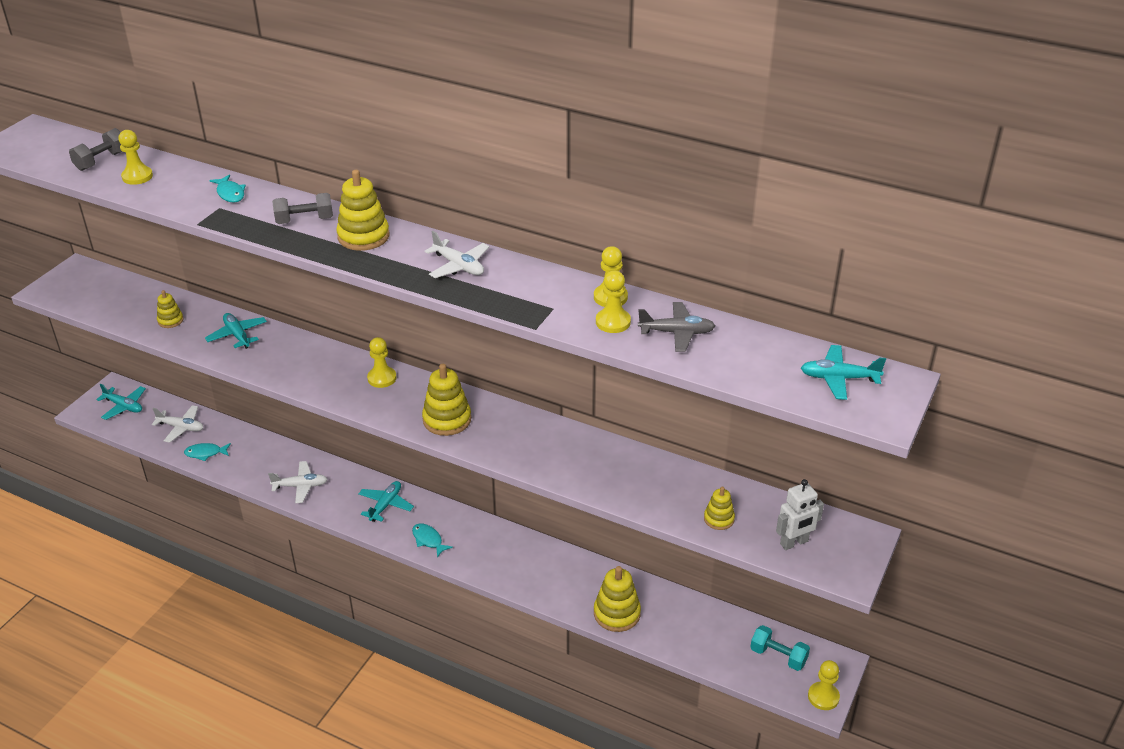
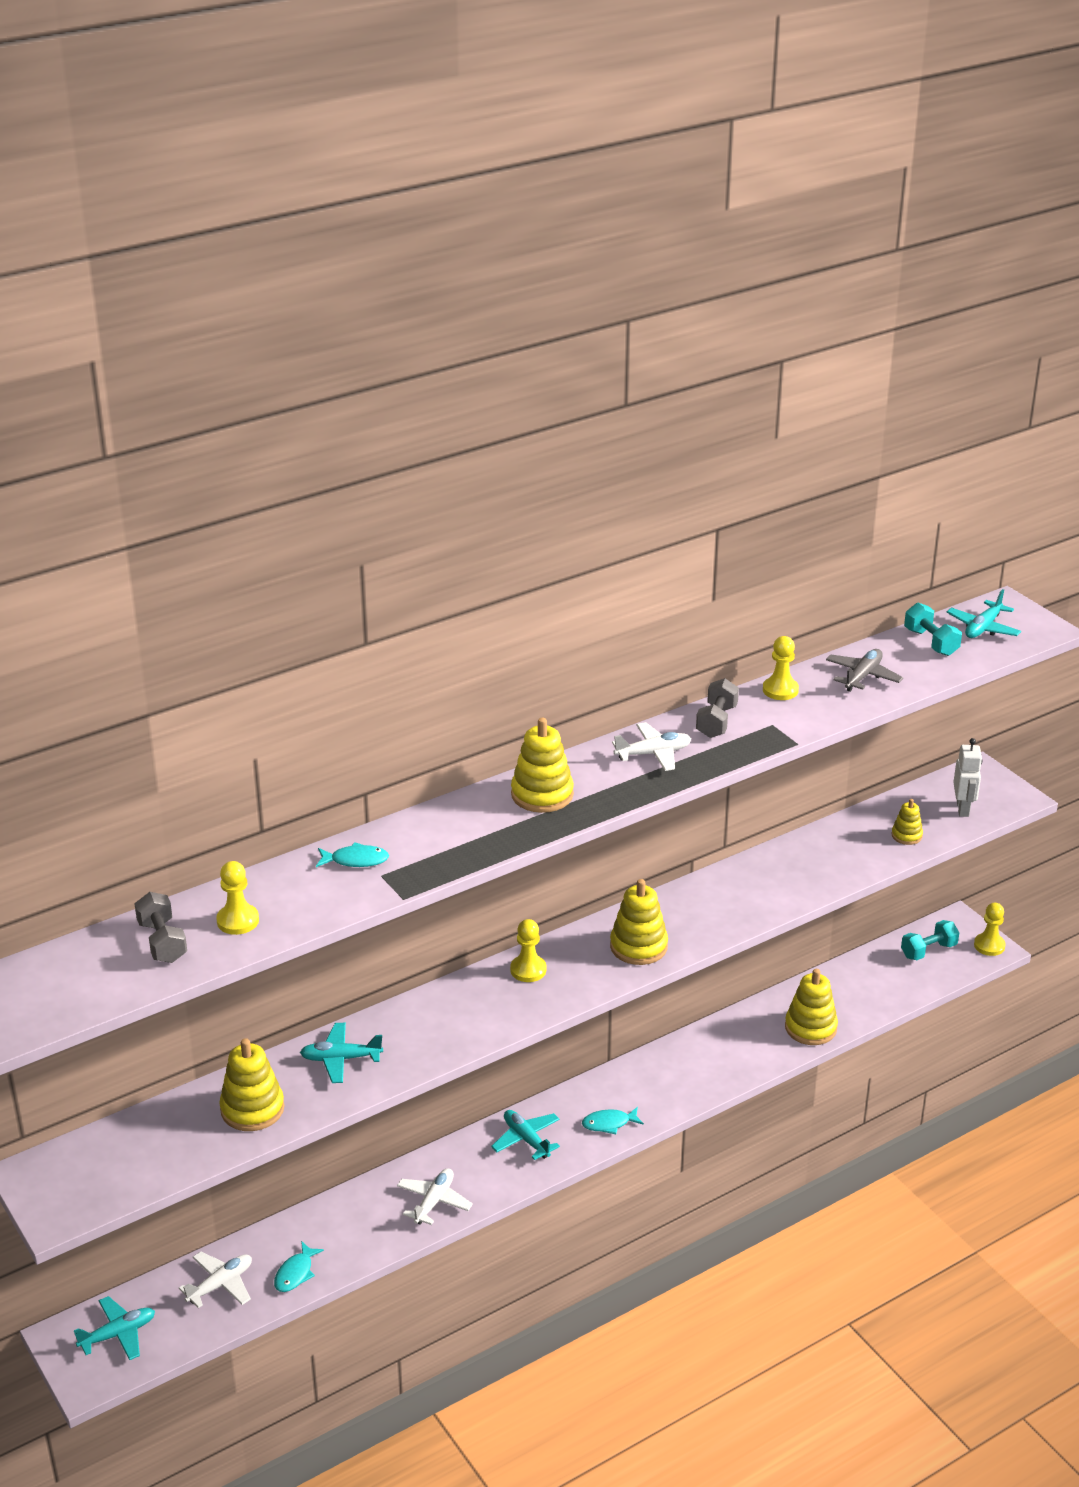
camera: 60 degrees left, 5 degrees down
yellow stacking toy [157,290,183,328] -> yellow stacking toy [219,1038,284,1131], size x1.75
grey dumbbell [272,193,333,224] -> grey dumbbell moved to [696,678,739,738]
yellow pawn [596,270,631,333] -> none
none -> turquoise dumbbell [904,603,962,656]

